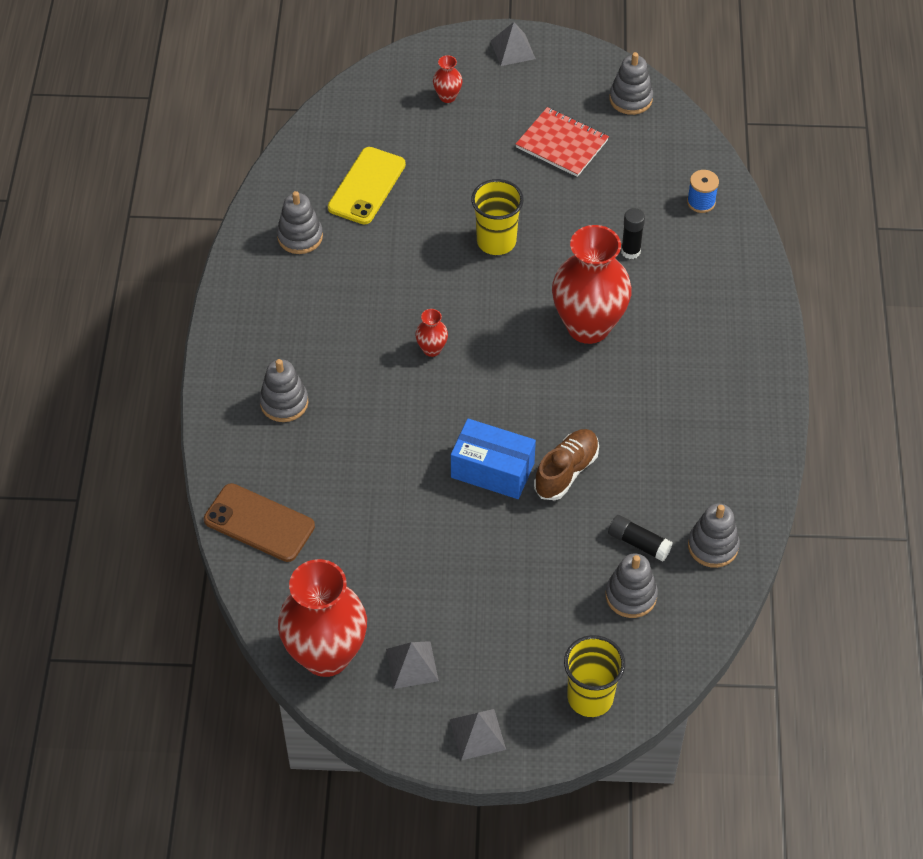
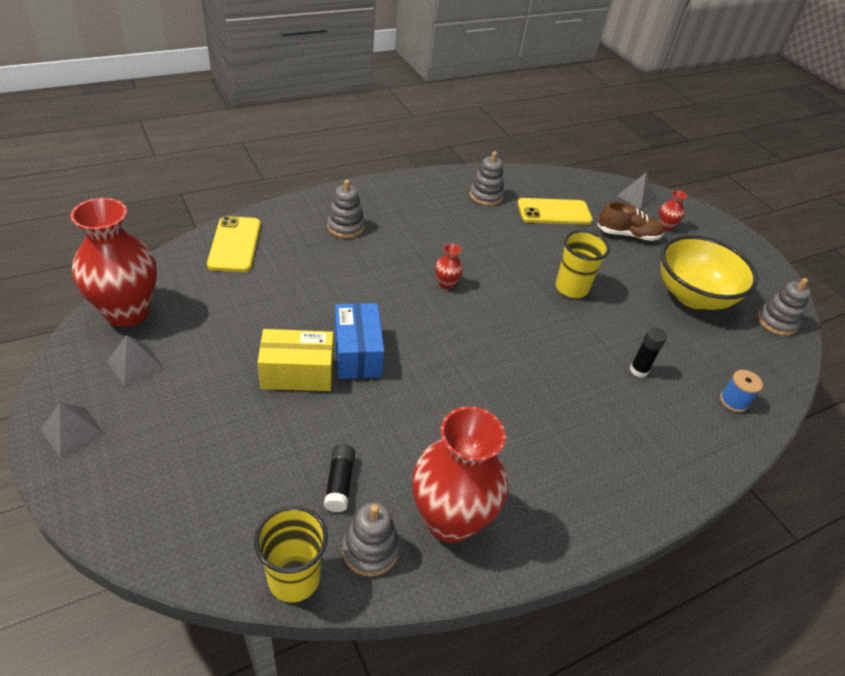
camera: 55 degrees right, 10 degrees down
brown phone [204,483,315,562] -> yellow phone [207,216,261,272]
grey pyramid [491,22,536,66] -> grey pyramid moved to [617,172,656,209]
red notebook [516,107,609,177] -> yellow bowl [661,235,758,310]
brown shoe [534,429,599,500] -> brown shoe moved to [597,202,664,241]
red vase [552,225,632,344] -> red vase moved to [412,406,508,543]
yellow cup [564,635,625,717] -> yellow cup moved to [254,506,328,602]
grey stacking toy [605,554,658,618] -> none
none -> yellow box [258,329,333,391]

